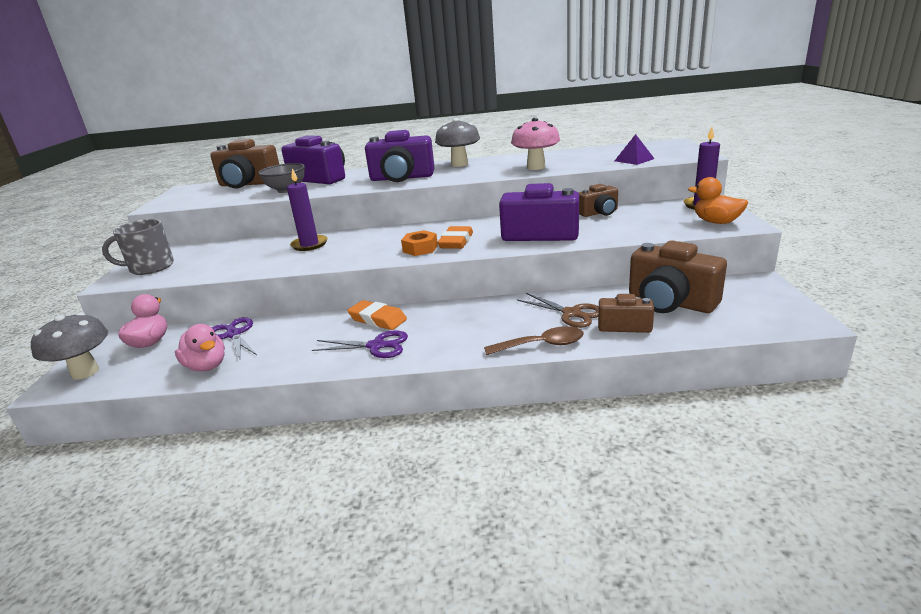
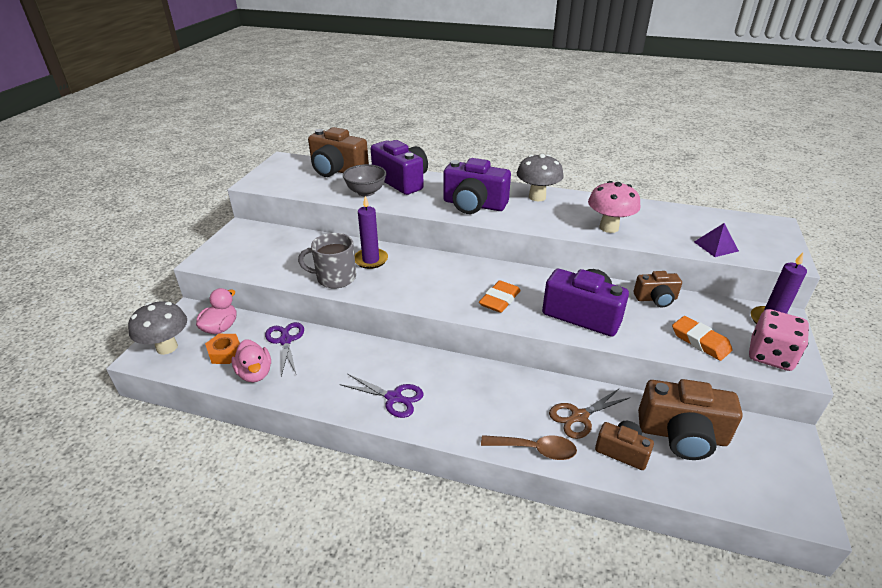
camera: 15 degrees right, 10 degrees up
grey mug [102,219,174,275] -> grey mug moved to [298,233,356,289]
orange eraser [347,300,407,330] -> orange eraser moved to [672,316,732,361]
orange nut [401,230,438,256] -> orange nut moved to [205,334,240,364]
brown scissors [517,293,599,328] -> brown scissors turned 90 degrees clockwise [549,388,631,439]
brown camera [629,241,727,313] -> brown camera turned 45 degrees counterclockwise [638,379,743,460]
orange duck [688,177,748,224] -> pink dice [749,309,809,371]

